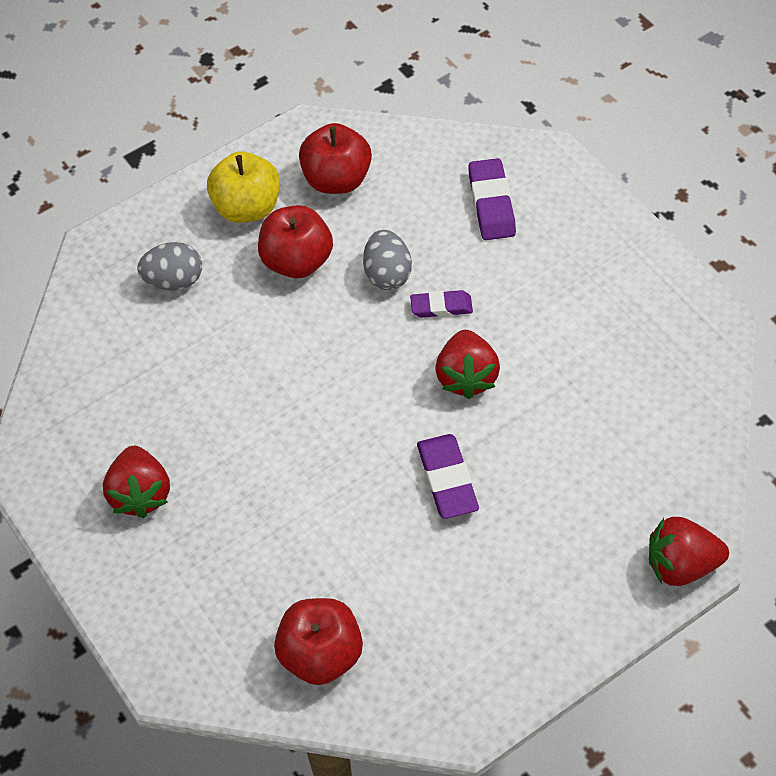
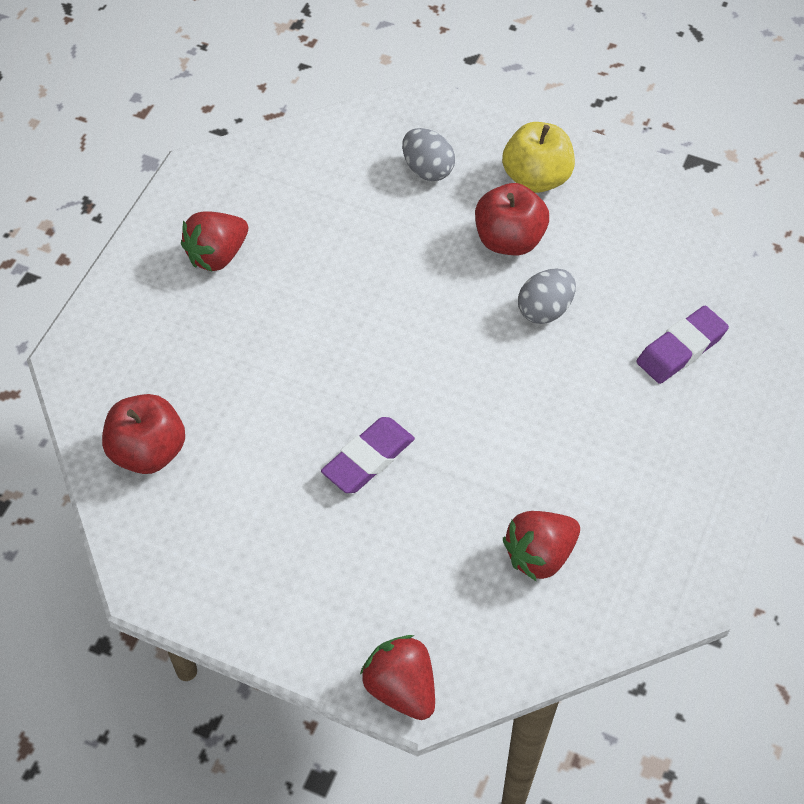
camera: 55 degrees right, 0 degrees up
red apple [299,123,372,194] -> none
purple eraser [410,290,473,318] -> none
red strawberry [436,330,500,399] -> red strawberry moved to [503,511,580,582]

